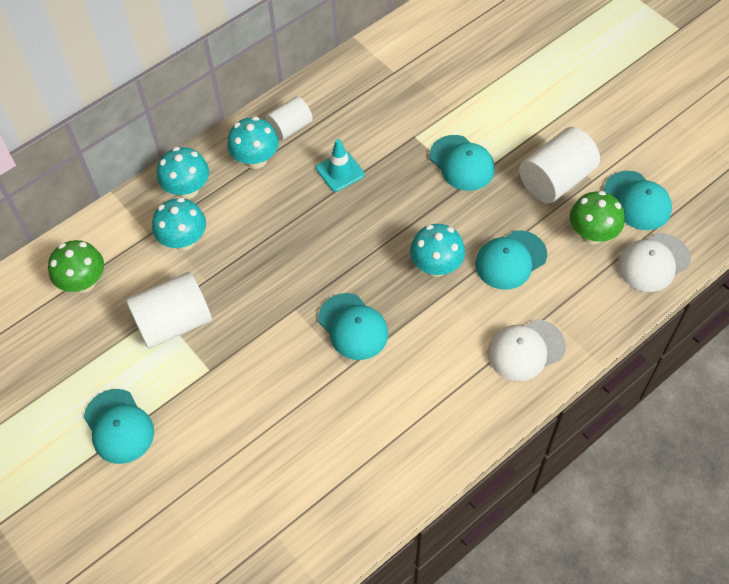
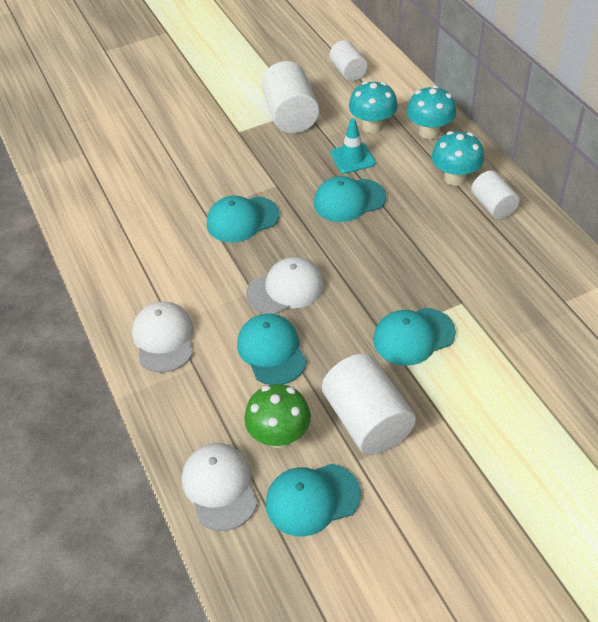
camera: 105 degrees right, 10 degrees down
green mushroom [48,240,104,293] -> white cylinder [329,40,368,81]
turquoise cap [84,389,154,464] -> turquoise cap moved to [314,176,386,222]
turquoise traffic cone [316,139,365,192] -> turquoise traffic cone moved to [330,118,376,174]
turquoise mushroom [410,224,465,277] -> white cap [246,257,324,314]

